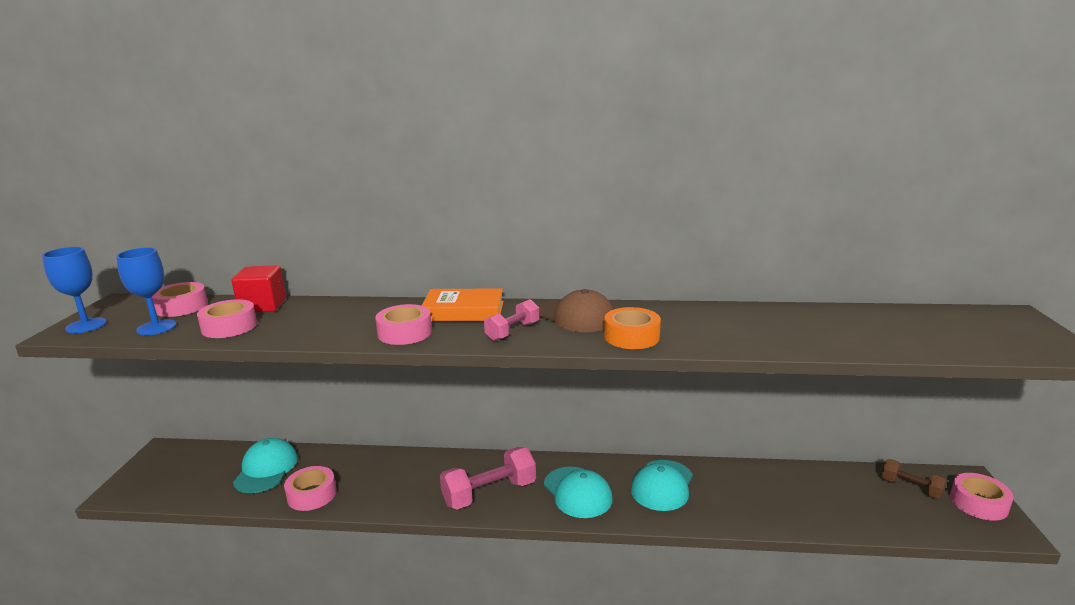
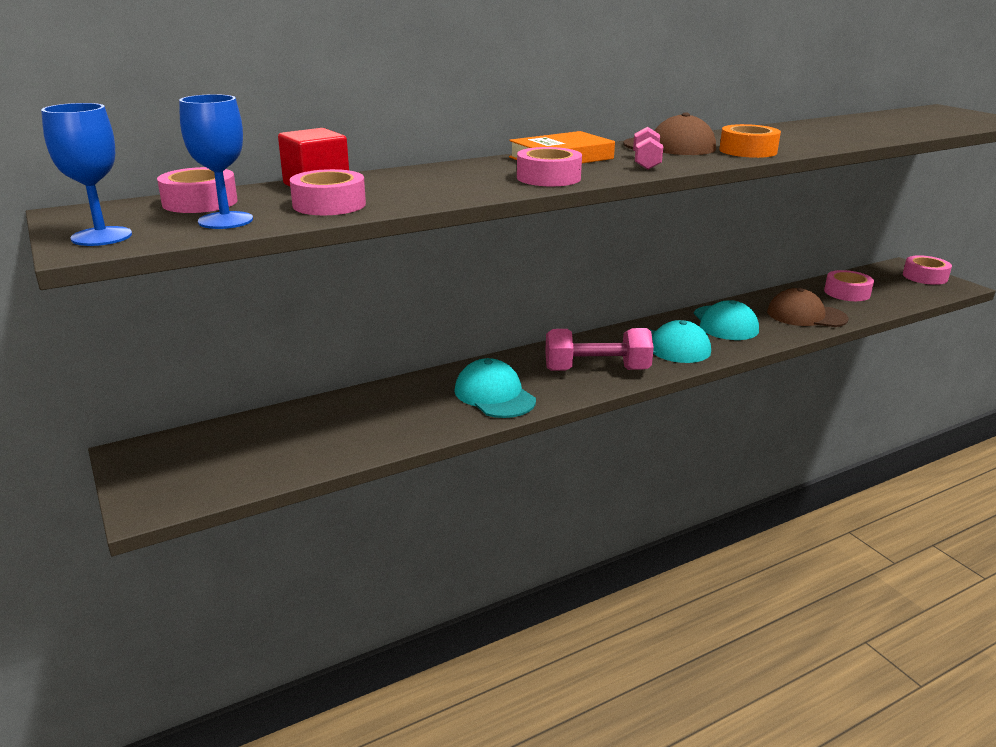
camera: 35 degrees left, 5 degrees up
turquoise cap [233,438,298,493] -> turquoise cap moved to [455,358,536,418]
pink tape [284,466,336,511] -> pink tape moved to [824,270,874,301]
pink dumbbell [440,447,536,510] -> pink dumbbell turned 60 degrees clockwise [545,328,654,371]
brown dumbbell [881,459,947,498] -> none
none -> brown cap [767,288,849,327]

